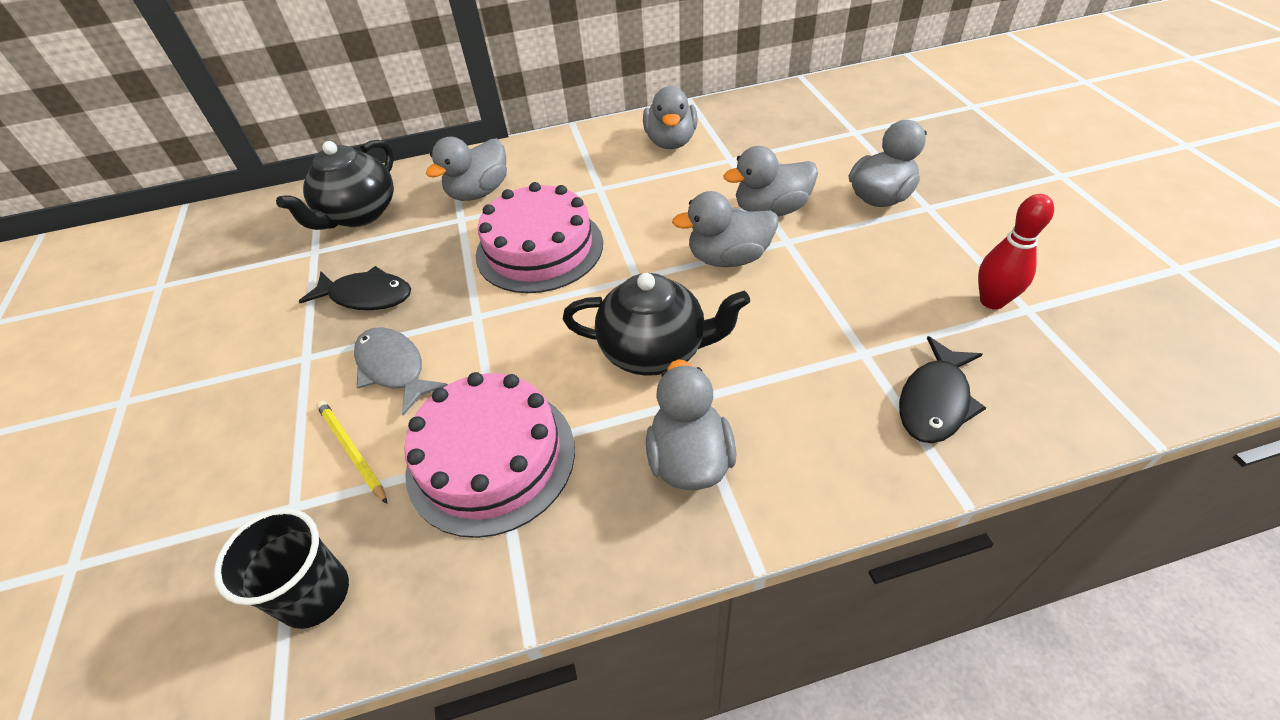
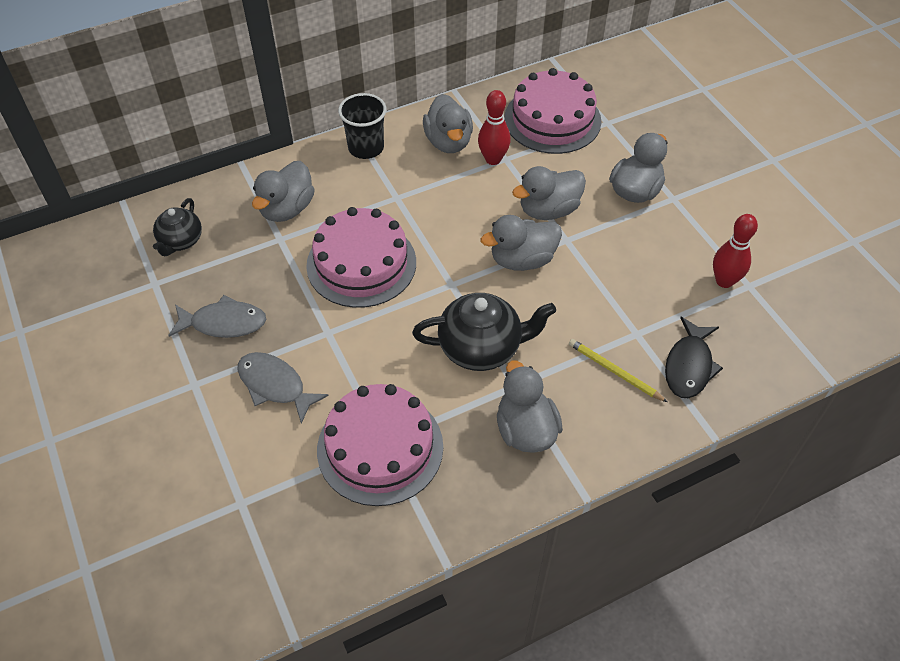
camera: 15 degrees left, 5 degrees up
black cup [214,508,349,629] -> black cup moved to [338,93,386,159]
black teapot [276,140,394,230] -> black teapot [153,198,202,256], size x0.62
black fish [299,266,411,310] -> grey fish [168,295,266,338]
yellow pencil [316,401,387,504] -> yellow pencil moved to [569,339,667,402]
none -> red bowling pin [478,90,511,165]
none -> pink cake [504,68,601,154]

